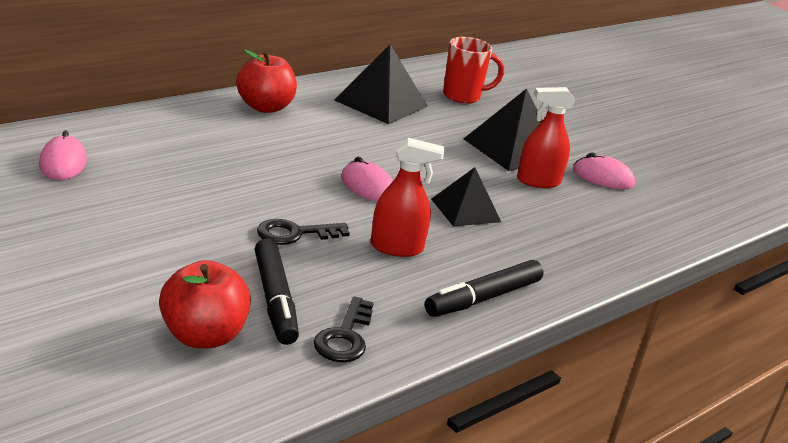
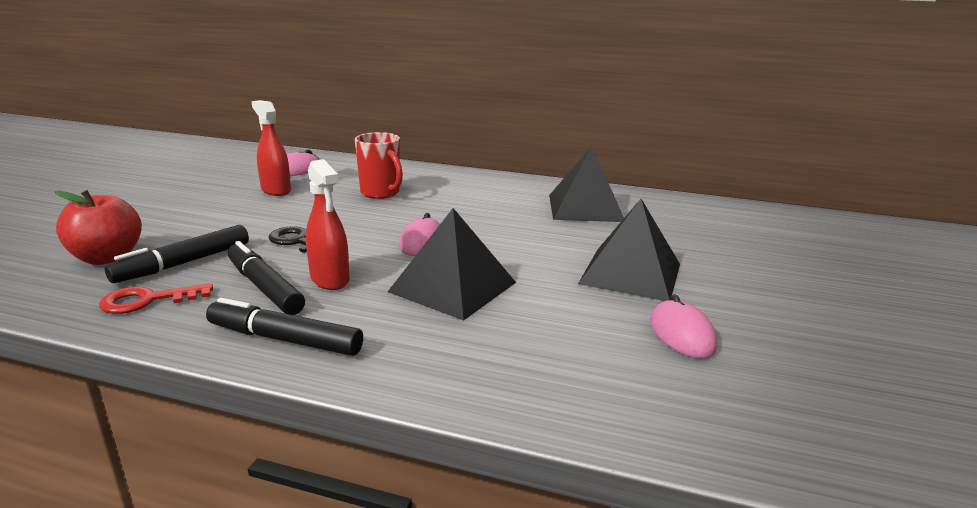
camera: 60 degrees right, 5 degrees down
red apple [236,50,297,113] -> none
black key [314,297,374,362] -> red key [99,283,213,314]
black pyramid [431,167,501,227] -> black pyramid [388,208,516,321], size x1.53
red mug [443,37,504,104] -> red mug moved to [355,132,403,199]
red spray bottle [517,87,576,188] -> red spray bottle moved to [251,100,291,196]
none -> black marker [228,241,305,315]

